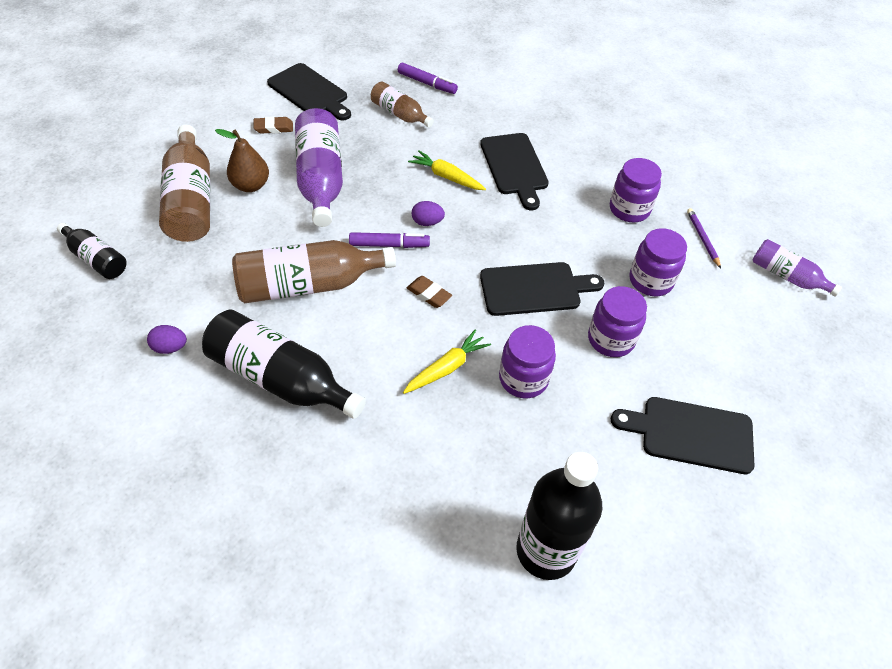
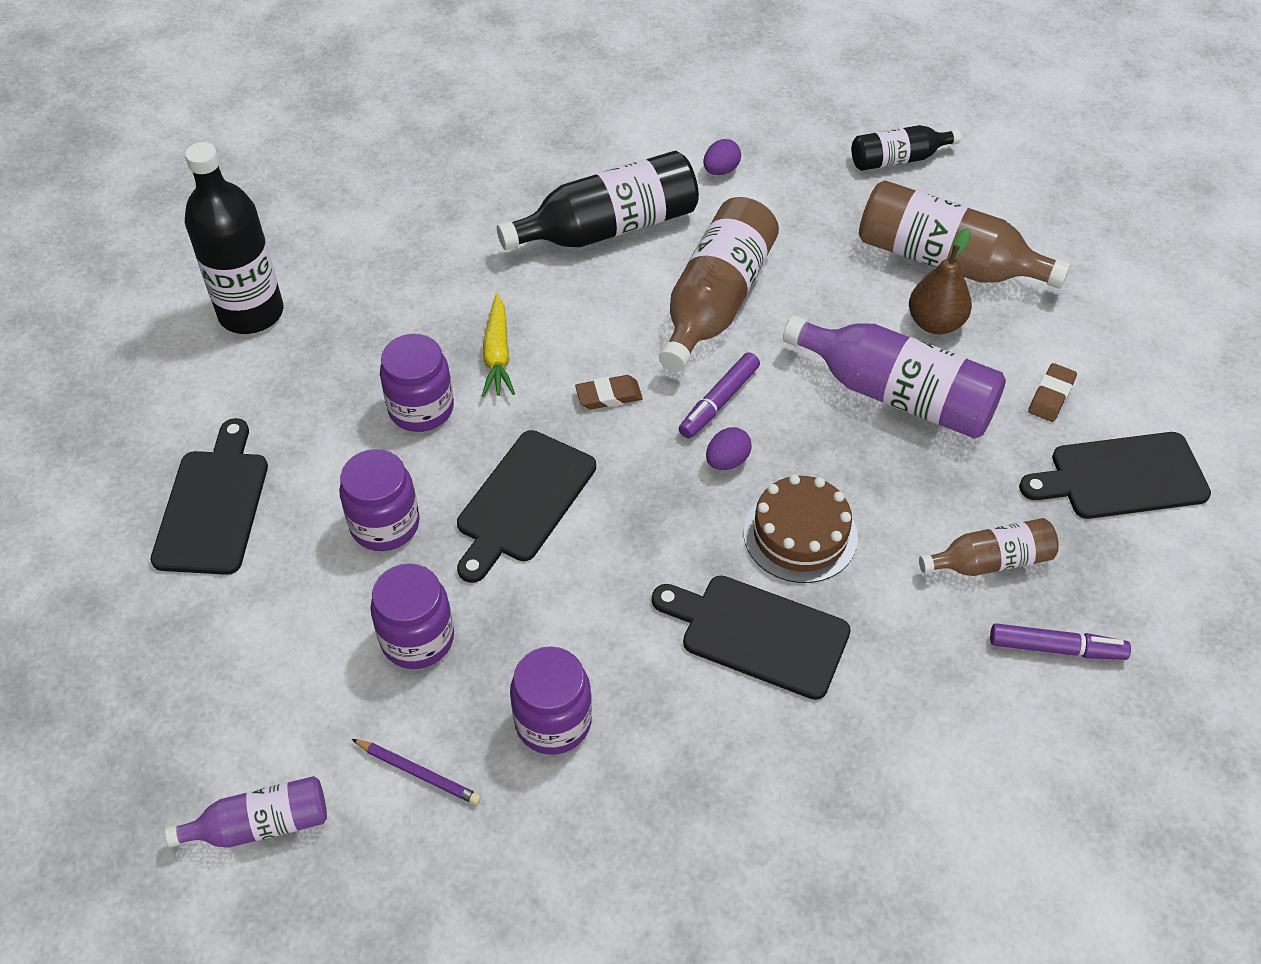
camera: 130 degrees right, 0 degrees up
purple marker [398,63,458,94] -> purple marker turned 150 degrees counterclockwise [990,623,1131,660]
yellow carrot [408,151,486,190] -> brown cake [743,474,858,583]
black cutting board [611,397,754,474] -> black cutting board turned 45 degrees counterclockwise [151,418,268,575]

